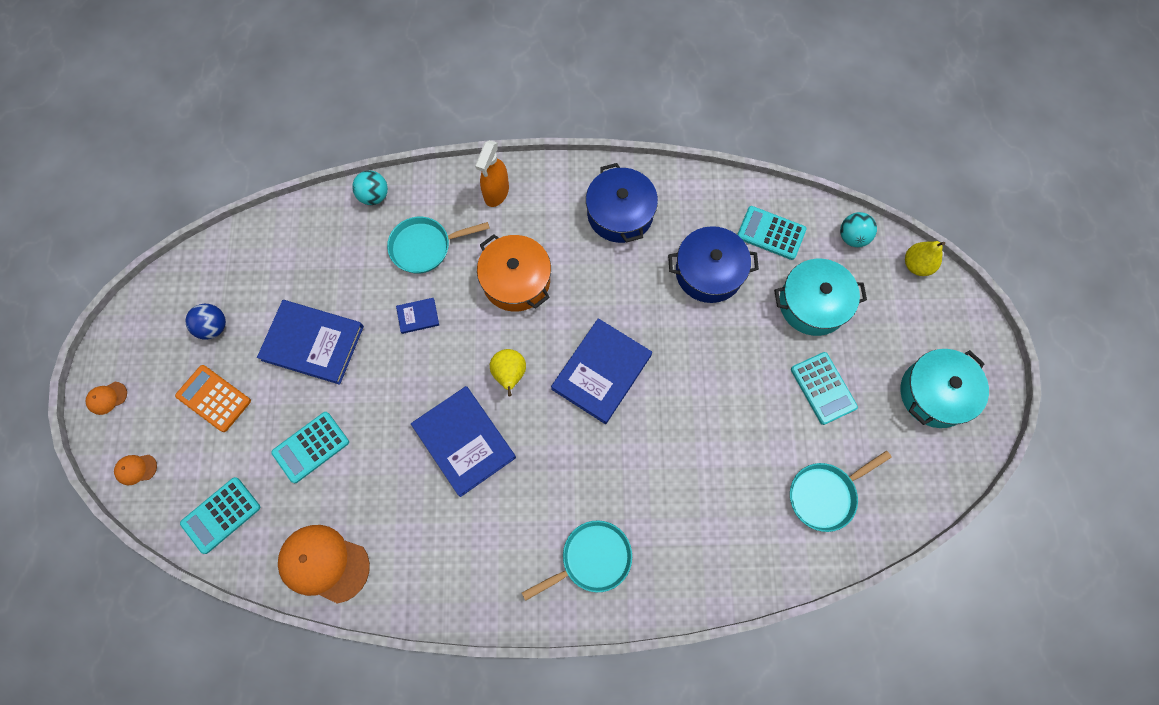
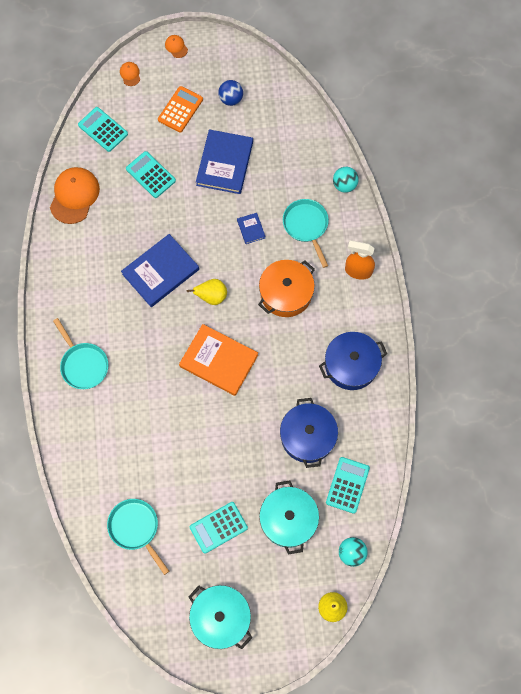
camera: 85 degrees right, 0 degrees up
blue book [551,318,652,424] -> orange book [179,324,258,396]

